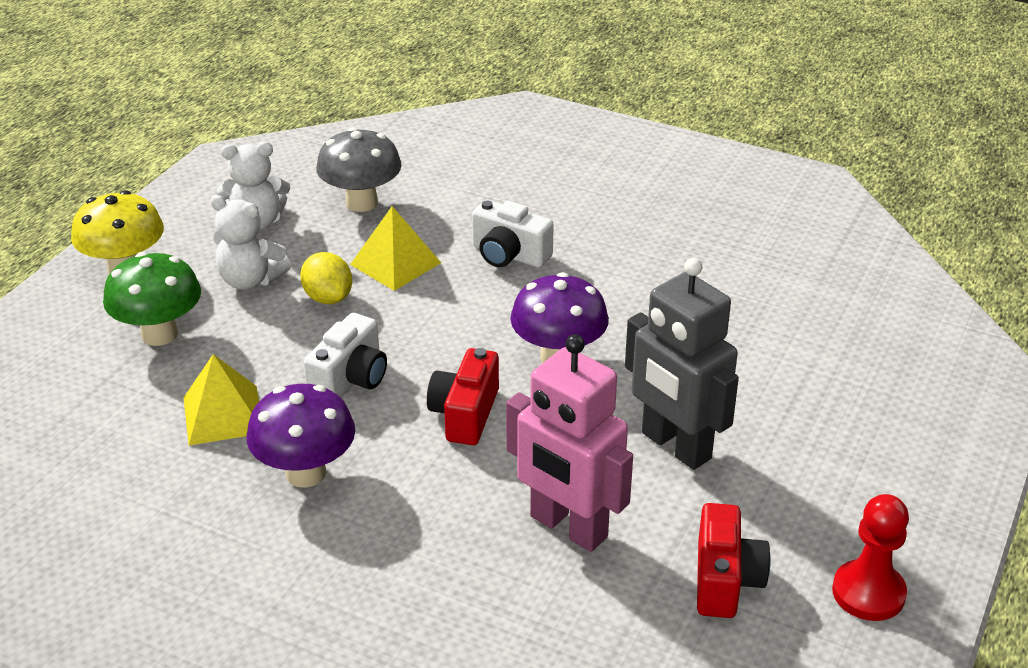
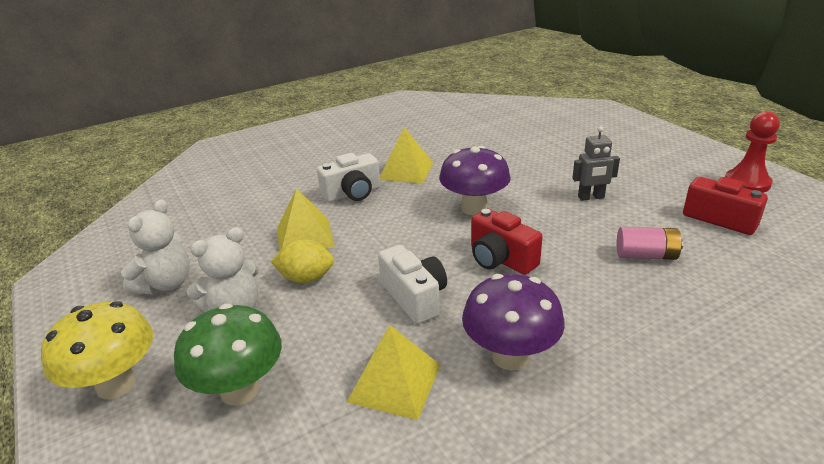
camera: 55 degrees left, 5 degrees down
grey mushroom [316,127,401,212] -> none
pink robot [506,334,633,552] -> pink battery [617,227,683,260]
grey robot [625,258,739,470] -> grey robot [572,126,620,201], size x0.51
none -> yellow pyramid [380,127,433,184]

